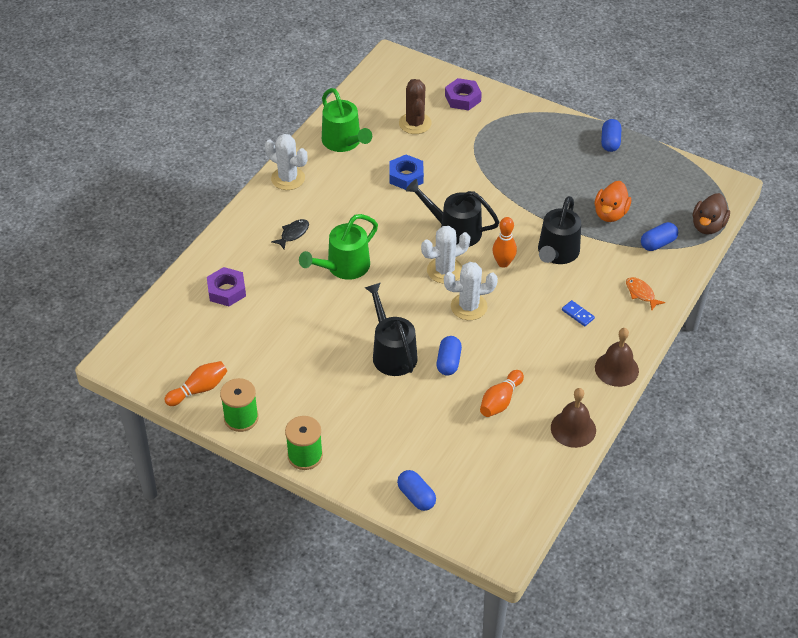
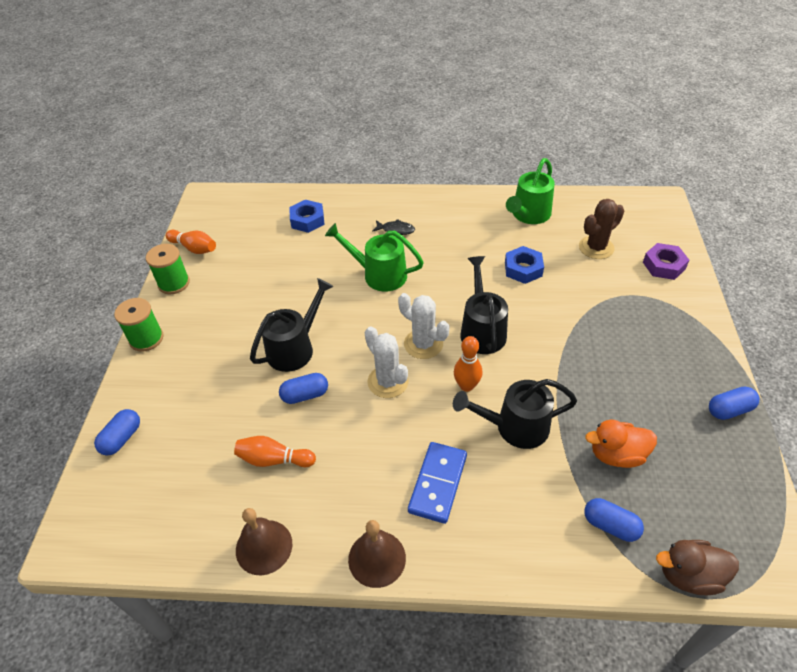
camera: 65 degrees right, 0 degrees up
purple nut [207,267,246,306] -> blue nut [289,199,325,233]
white cactus [265,134,308,190] -> none
blue domino [562,300,595,326] -> blue domino [408,442,467,524], size x2.04
orange fish [626,277,665,310] -> none

